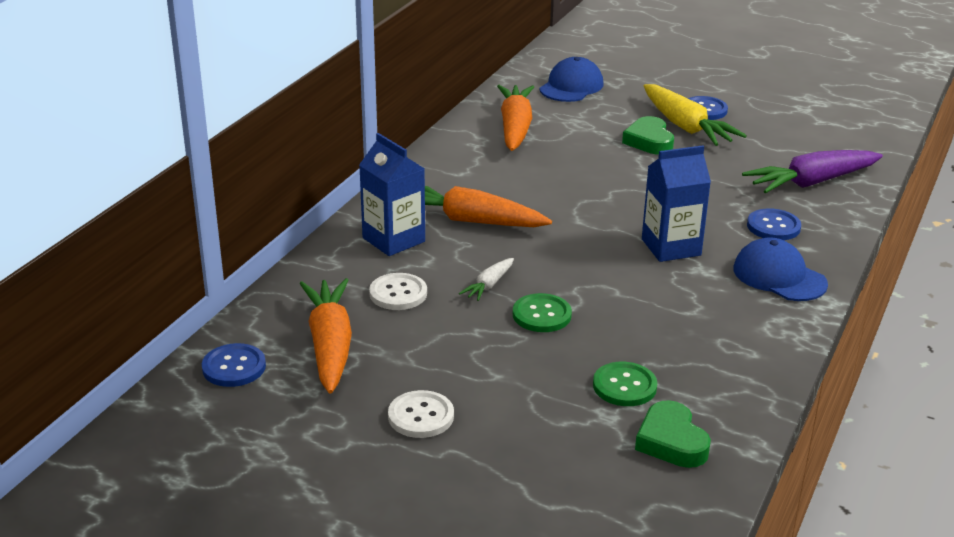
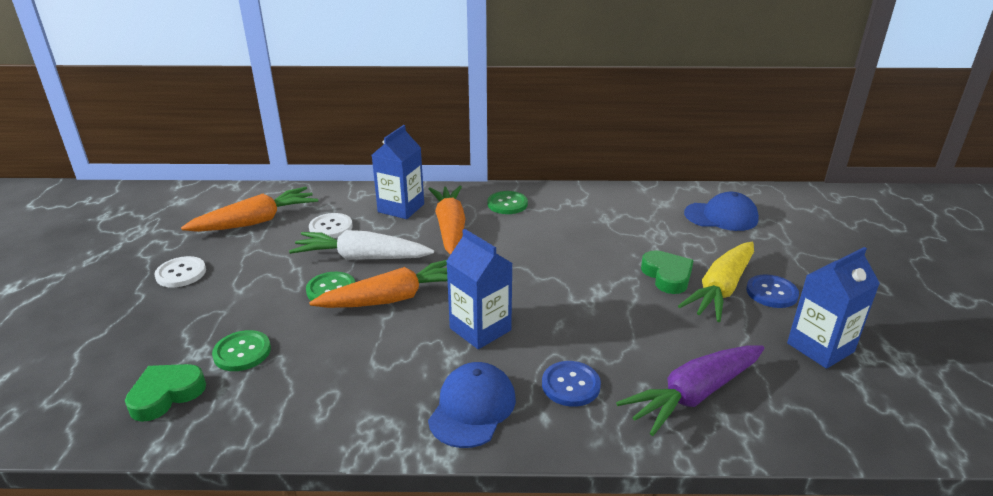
camera: 65 degrees right, 0 degrees up
blue button [202,343,266,387] -> none
white carrot [459,258,514,301] -> white carrot [289,230,434,260], size x2.08
orange carrot [497,85,534,151] -> orange carrot moved to [309,260,448,308]
green heart [622,116,674,155] -> green heart turned 105 degrees clockwise [641,250,694,294]
purple carrot [742,150,883,193] -> purple carrot turned 75 degrees counterclockwise [616,346,764,436]
none -> green button [488,191,528,214]
none -> blue carton [787,247,880,369]

